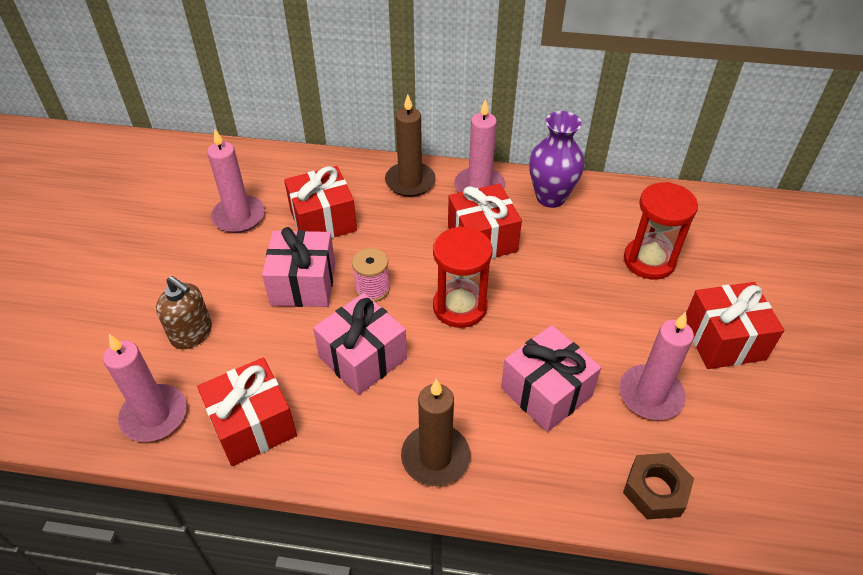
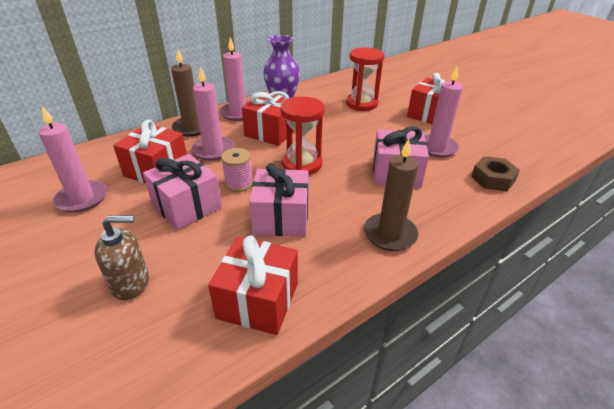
camera: 45 degrees left, 10 degrees down
pink candle [103,334,187,442] -> pink candle moved to [192,66,234,160]

